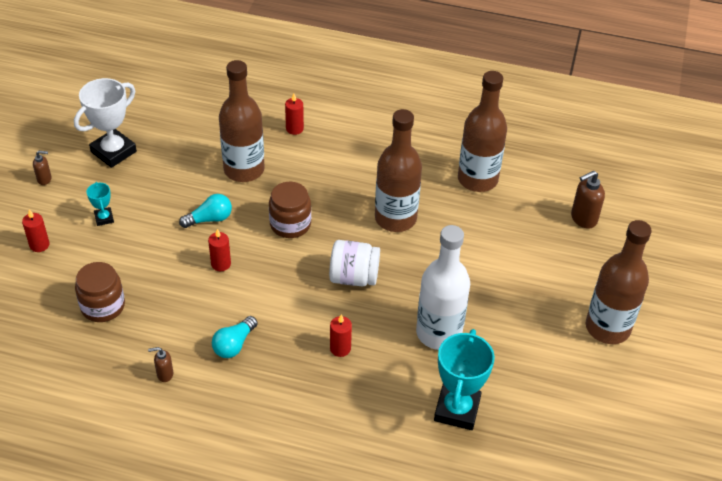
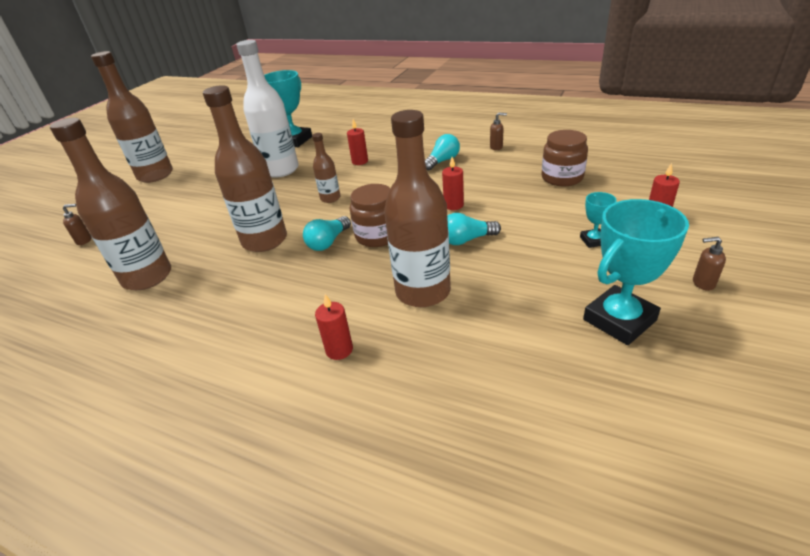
camera: 165 degrees left, 10 degrees down
white trophy [74,78,137,168] -> turquoise trophy [583,199,689,345]
white jar [329,240,380,287] -> brown bottle [312,133,340,203]
brown soap dispenser [571,171,605,229] -> brown soap dispenser [63,204,91,245], size x0.59
none -> turquoise light bulb [303,216,351,251]

